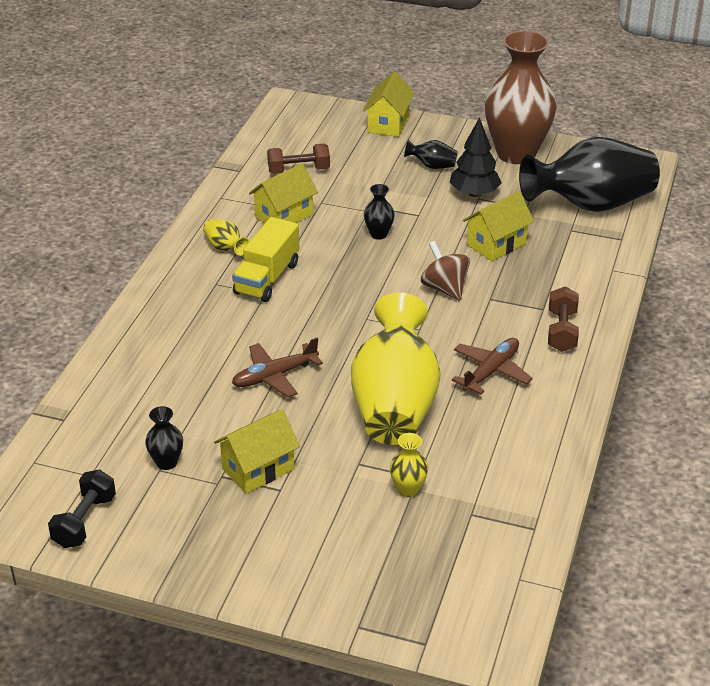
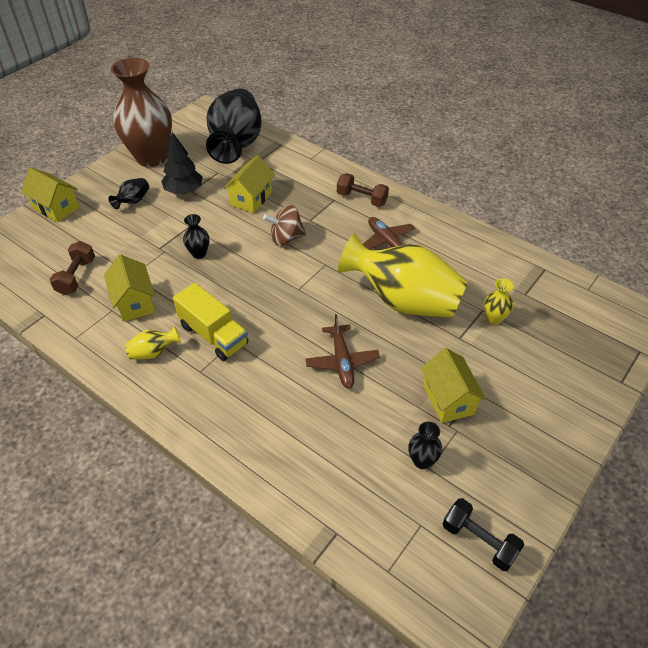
camera: 70 degrees left, 10 degrees up
yellow house [463,191,534,261] -> yellow house turned 45 degrees clockwise [224,155,275,213]

